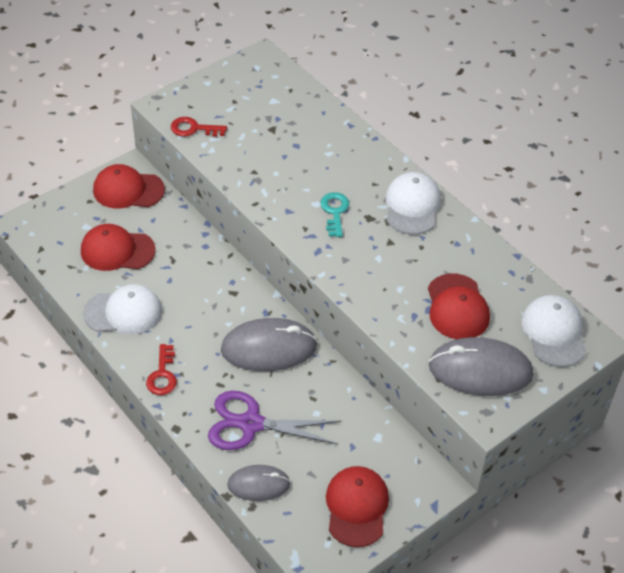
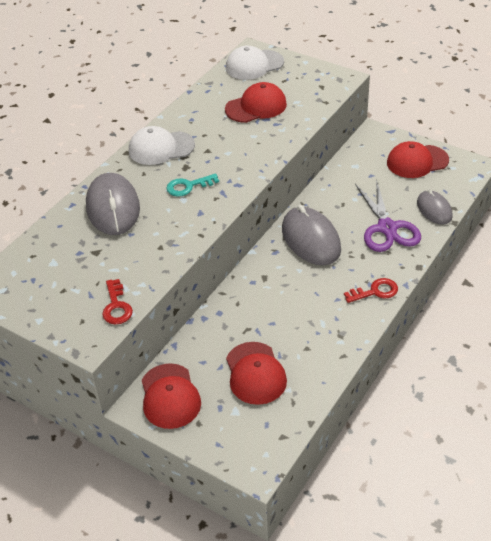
camera: 105 degrees left, 5 degrees down
white cap [83,284,162,334] -> none
grey mouse [429,337,533,396] -> grey mouse moved to [86,173,140,235]

